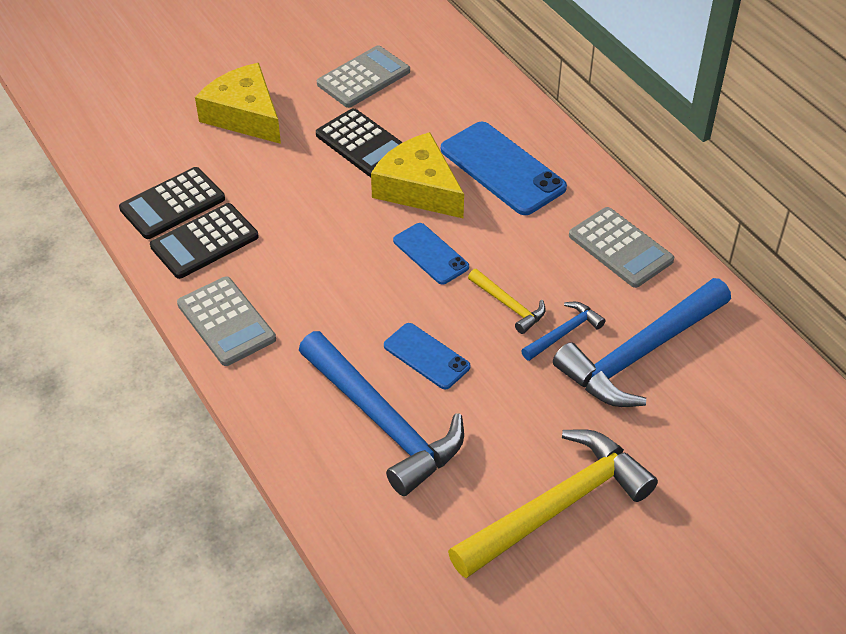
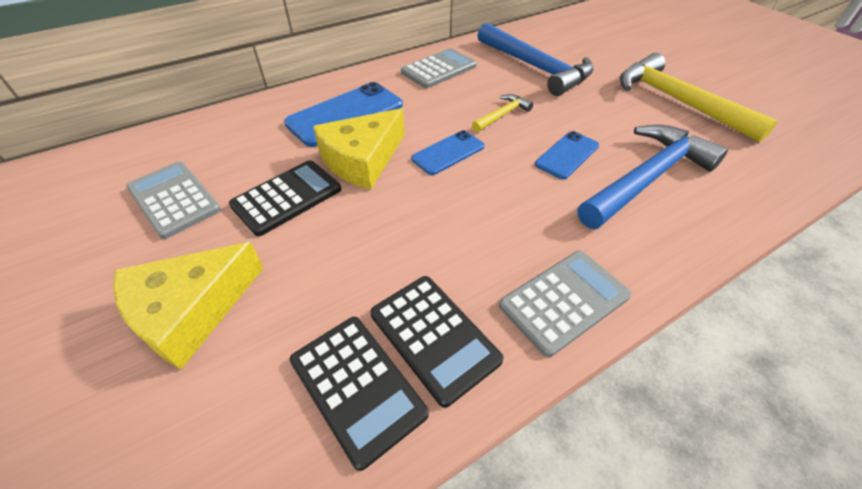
camera: 90 degrees left, 0 degrees up
blue hammer [521,302,606,361] -> none

